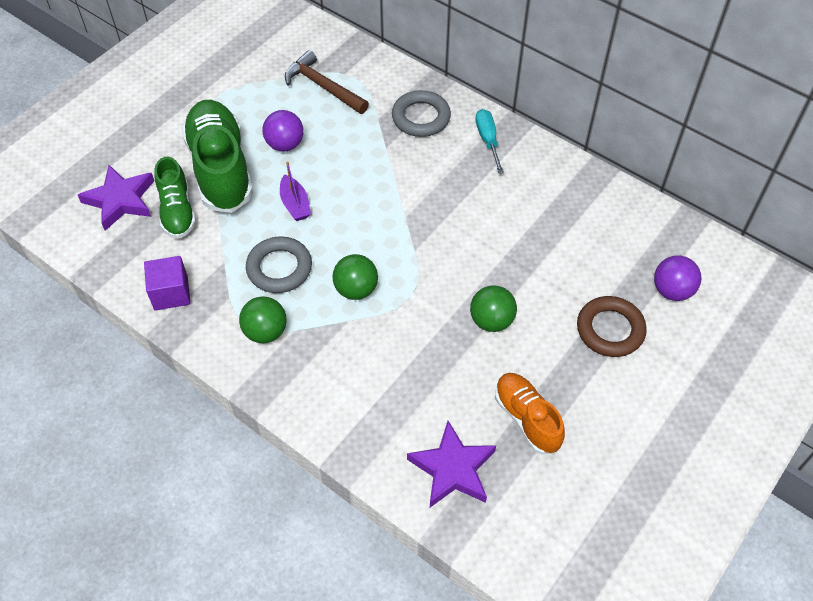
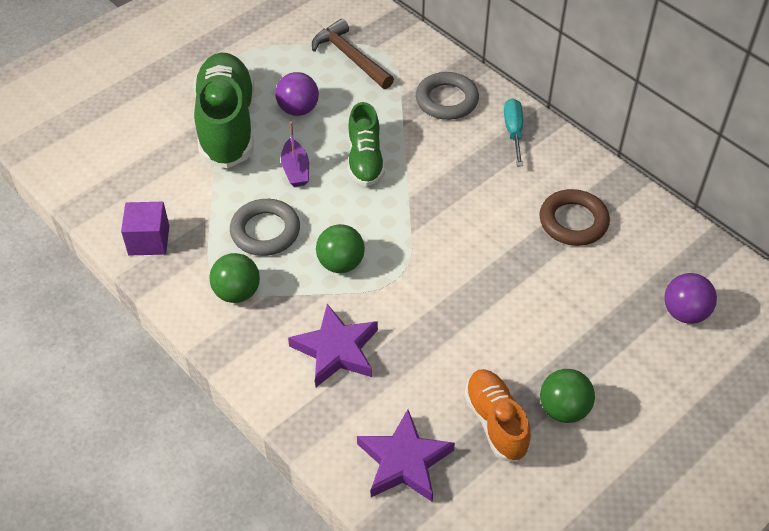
camera: 10 degrees right, 5 degrees down
purple star [78,165,154,231] -> purple star moved to [288,304,378,387]
green shoe [155,157,196,239] -> green shoe moved to [348,102,385,186]
green ball [470,285,517,332] -> green ball moved to [540,369,595,423]
brown ring [577,296,647,357] -> brown ring moved to [539,189,610,246]

